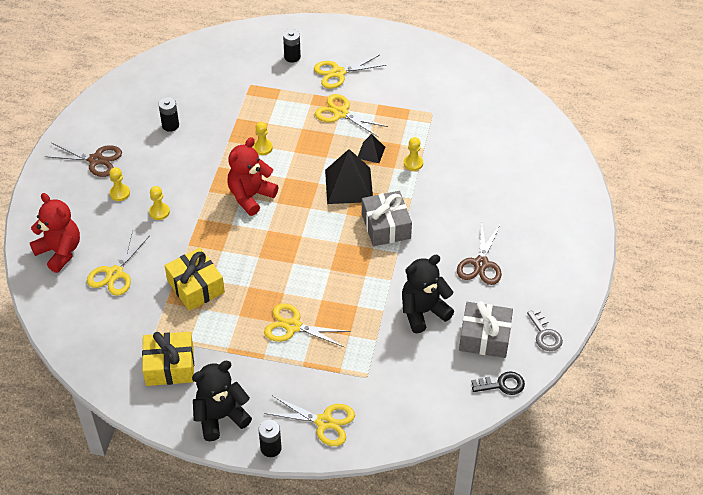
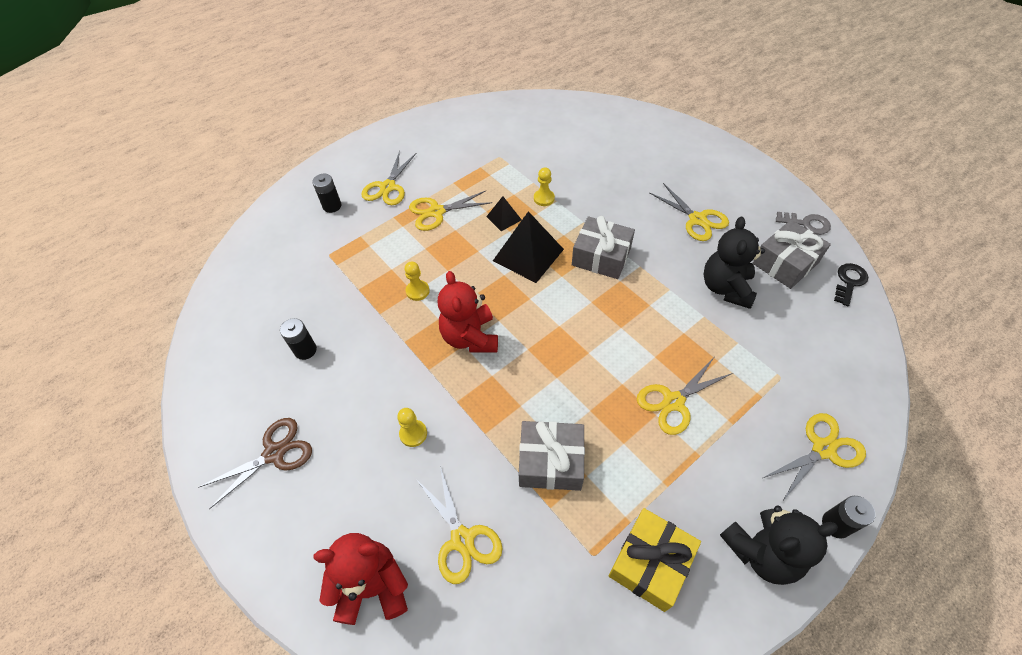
camera: 50 degrees left, 5 degrees up
yellow pawn [109,167,130,201] -> none
yellow gift [164,248,225,311] -> grey gift [519,421,585,491]
black teddy bear [192,361,252,441] -> black teddy bear turned 120 degrees counterclockwise [720,506,838,585]
brown scissors [457,220,502,285] -> yellow scissors [649,183,729,241]

